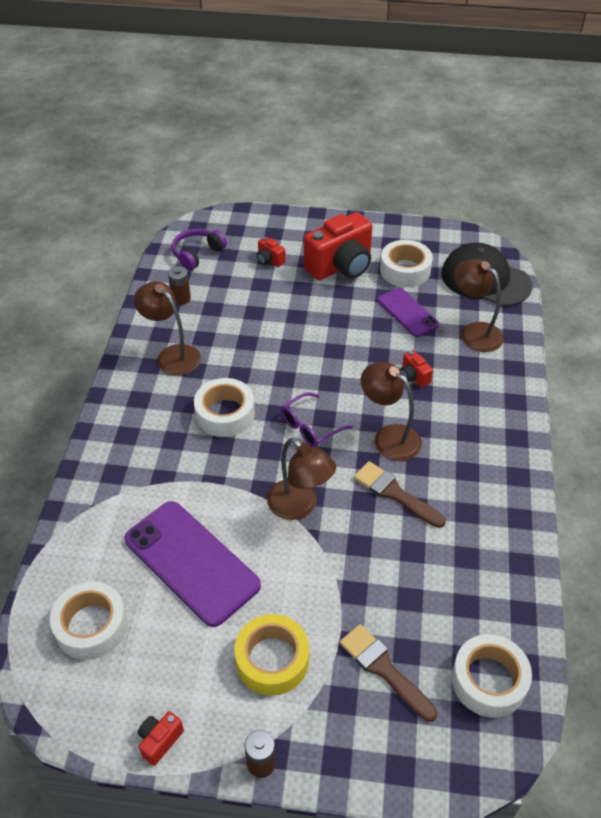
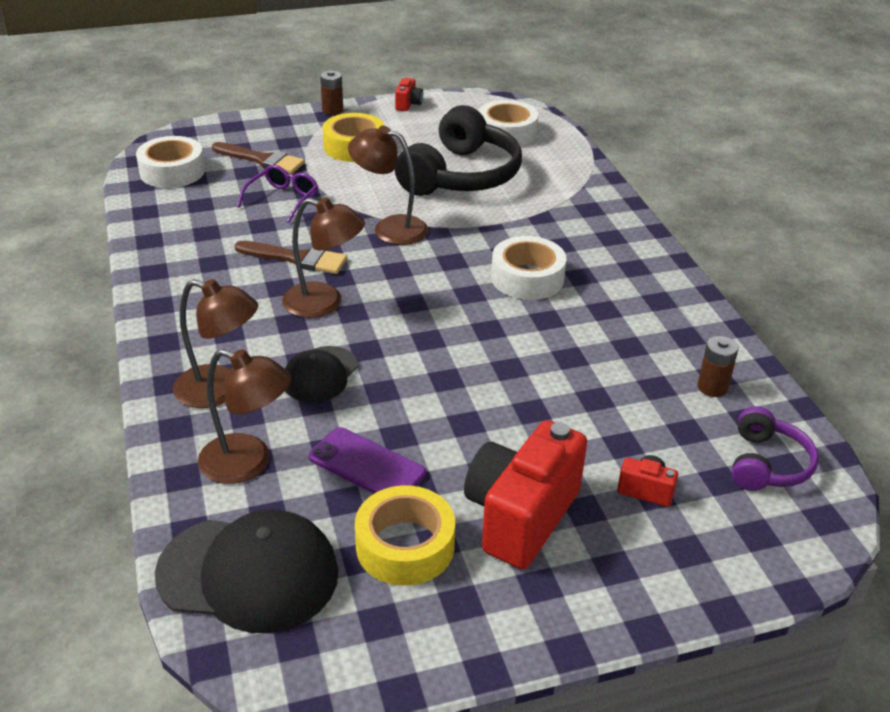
camera: 155 degrees right, 10 degrees down
purple phone [124,501,261,627] -> black headphones [395,105,522,196]
brown lamp [134,281,201,376] -> brown lamp moved to [173,279,258,408]
purple glasses [281,392,353,447] -> purple glasses moved to [237,165,318,223]
white tape [380,240,433,287] -> yellow tape [355,485,455,586]
red camera [400,350,433,387] -> black cap [285,346,358,403]

